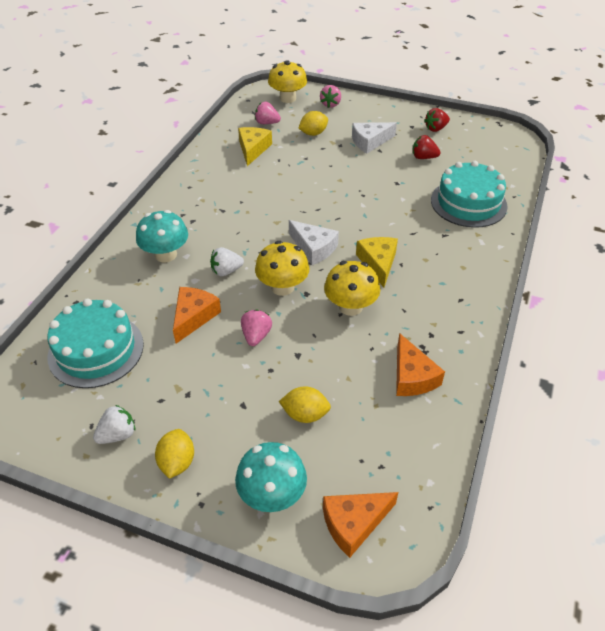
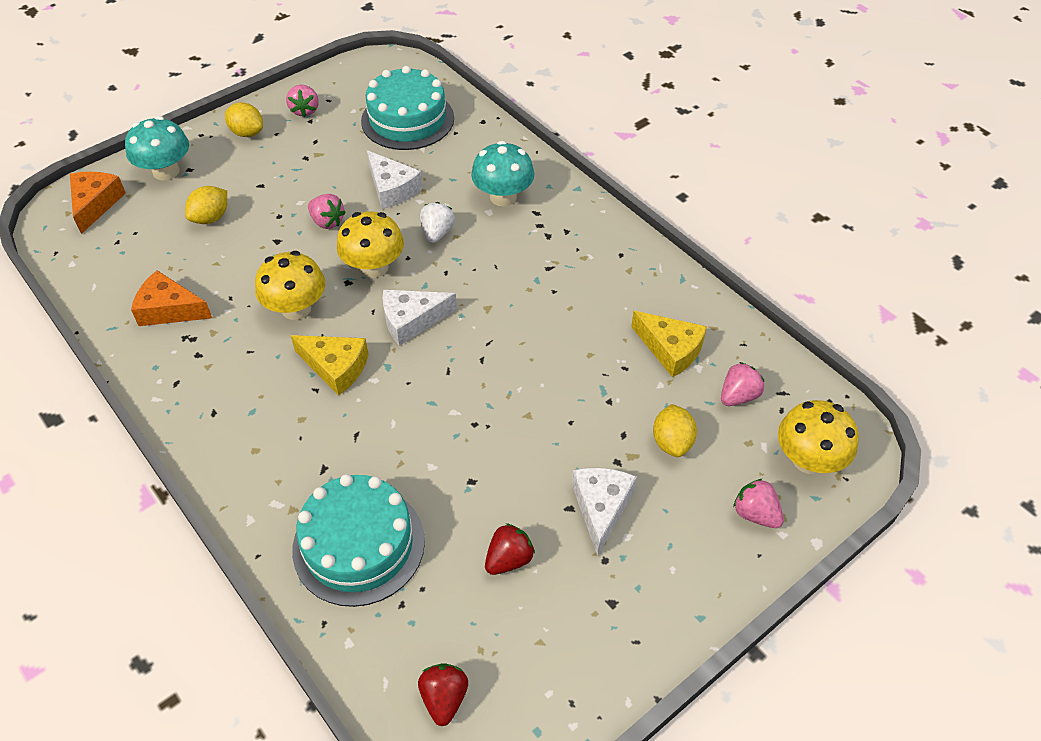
camera: 120 degrees right, 5 degrees up
white strawberry [93,405,135,444] -> pink strawberry [286,85,319,117]
orange cheese [173,287,221,344] -> white cheese [367,150,423,209]
red strawberry [424,108,450,132] -> red strawberry moved to [418,663,468,726]

